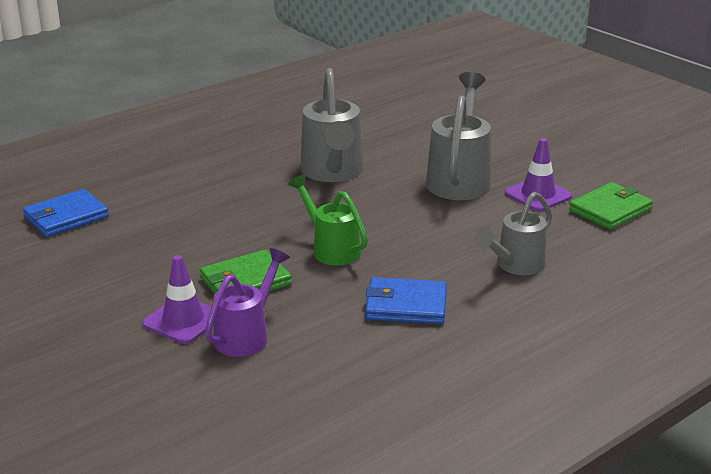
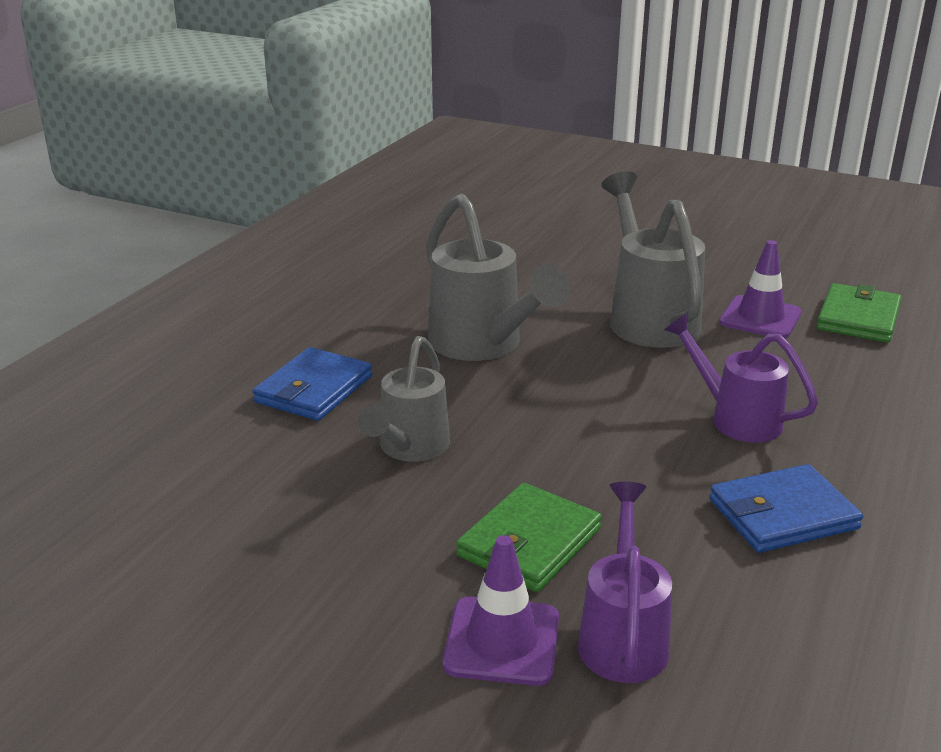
camera: 25 degrees left, 0 degrees up
blue wallet [23,189,109,237] -> blue wallet moved to [252,347,372,421]
green watering can [288,174,368,266] -> none
grey watering can [475,192,552,275] -> grey watering can moved to [358,336,450,462]
none -> purple watering can [664,313,818,443]

